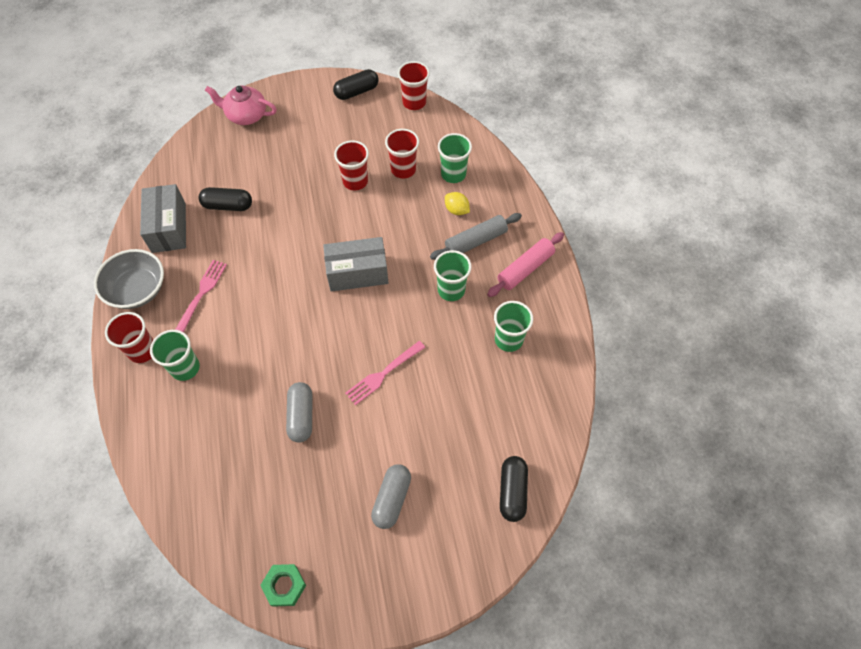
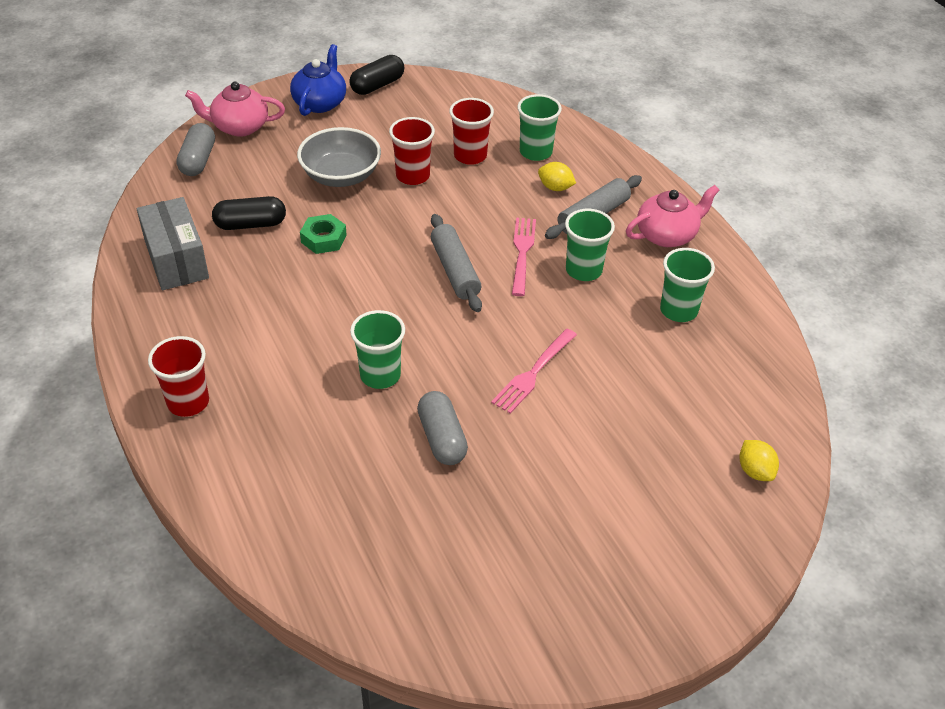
camera: 15 degrees left, 15 degrees down
grey bowl [94,249,164,309] -> grey bowl moved to [297,127,381,187]
green cup [150,330,200,381] -> green cup moved to [350,310,405,389]
pink fork [175,260,227,332] -> pink fork moved to [512,218,536,296]
green nut [260,564,306,607] -> green nut moved to [300,214,347,254]
grey box [323,237,388,292] -> grey rolling pin [431,214,482,312]
grey capsule [371,464,411,529] -> grey capsule moved to [176,123,215,176]
red cup [398,61,430,110] -> none
pink rolling pin [487,232,564,297] -> pink teapot [626,185,720,247]
black capsule [500,456,528,522] -> yellow lemon [739,440,779,481]
none -> blue teapot [290,44,346,116]

